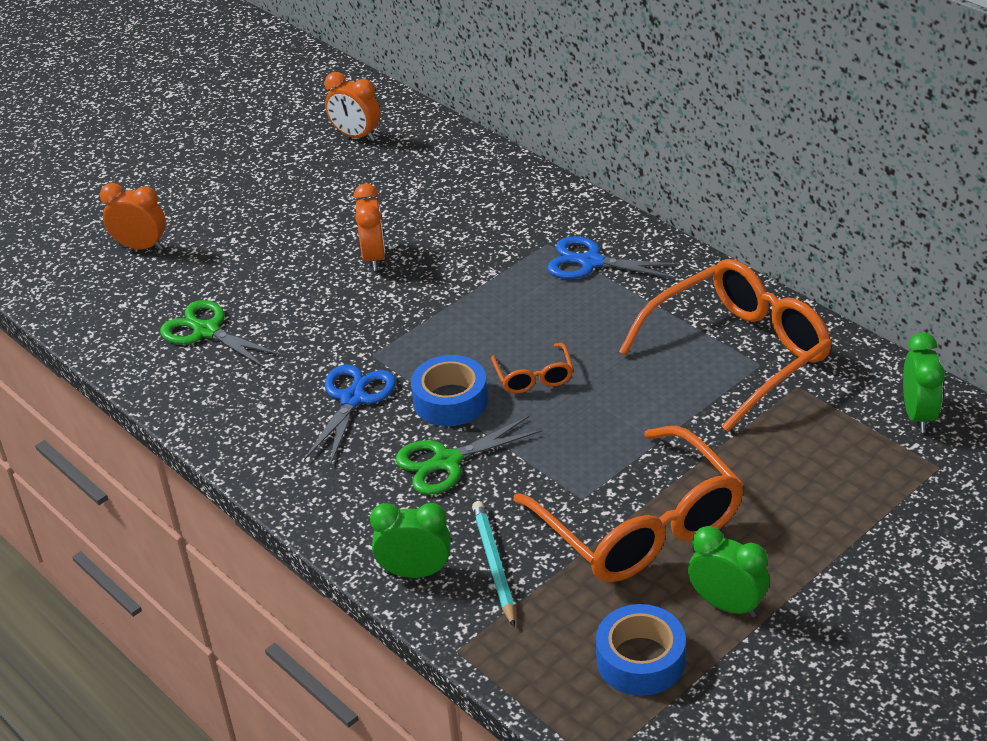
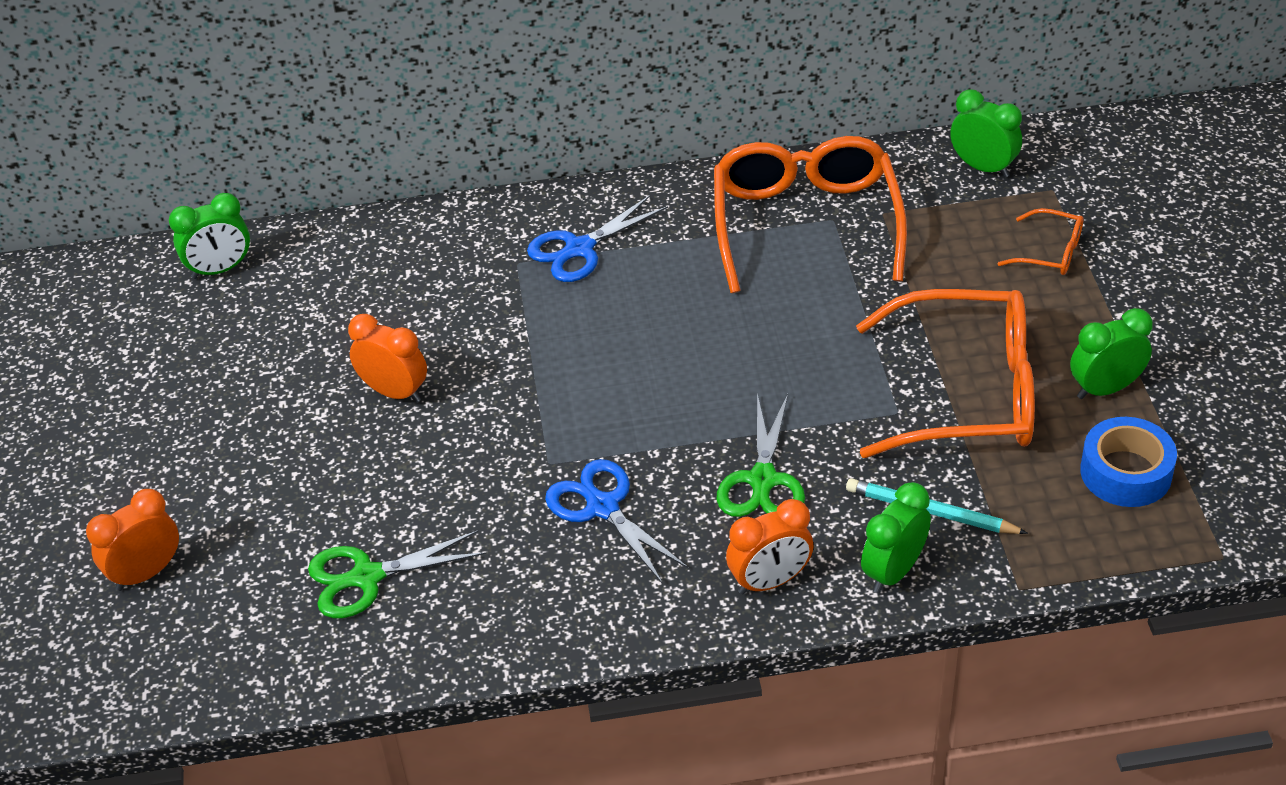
camera: 55 degrees left, 5 degrees up
orange clock [325,72,380,141] -> orange clock moved to [726,499,814,594]
blue tape [411,355,488,426] -> none
orange glasses [491,343,573,394] -> orange glasses moved to [997,208,1084,275]
none -> green clock [169,193,250,279]

